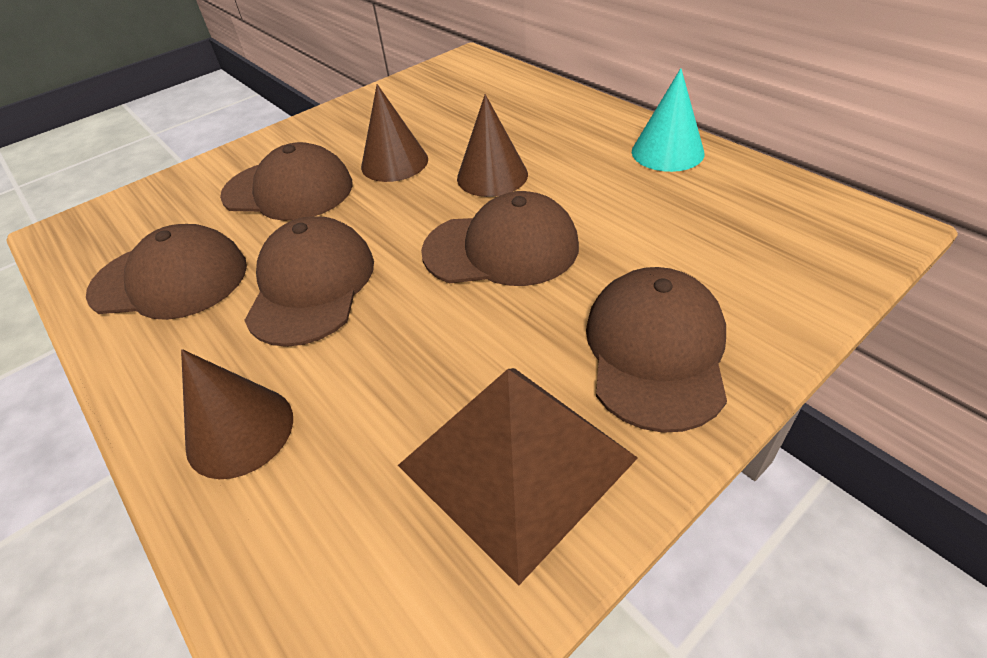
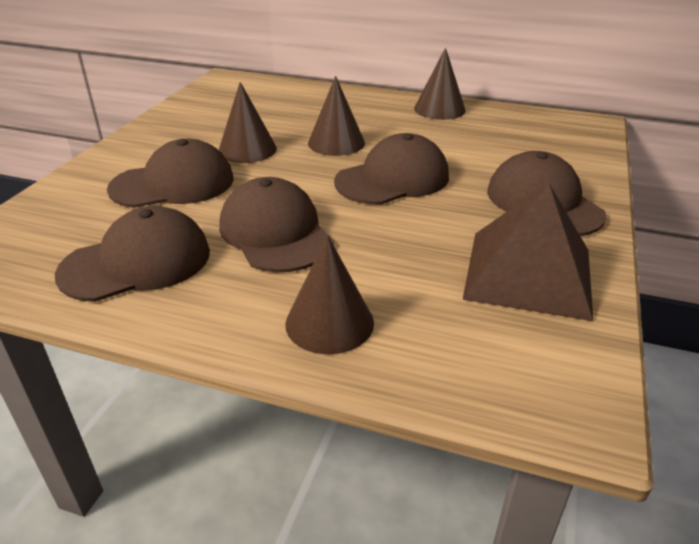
camera: 35 degrees left, 10 degrees down
turquoise cone [632,68,705,172] -> brown cone [414,48,466,120]

